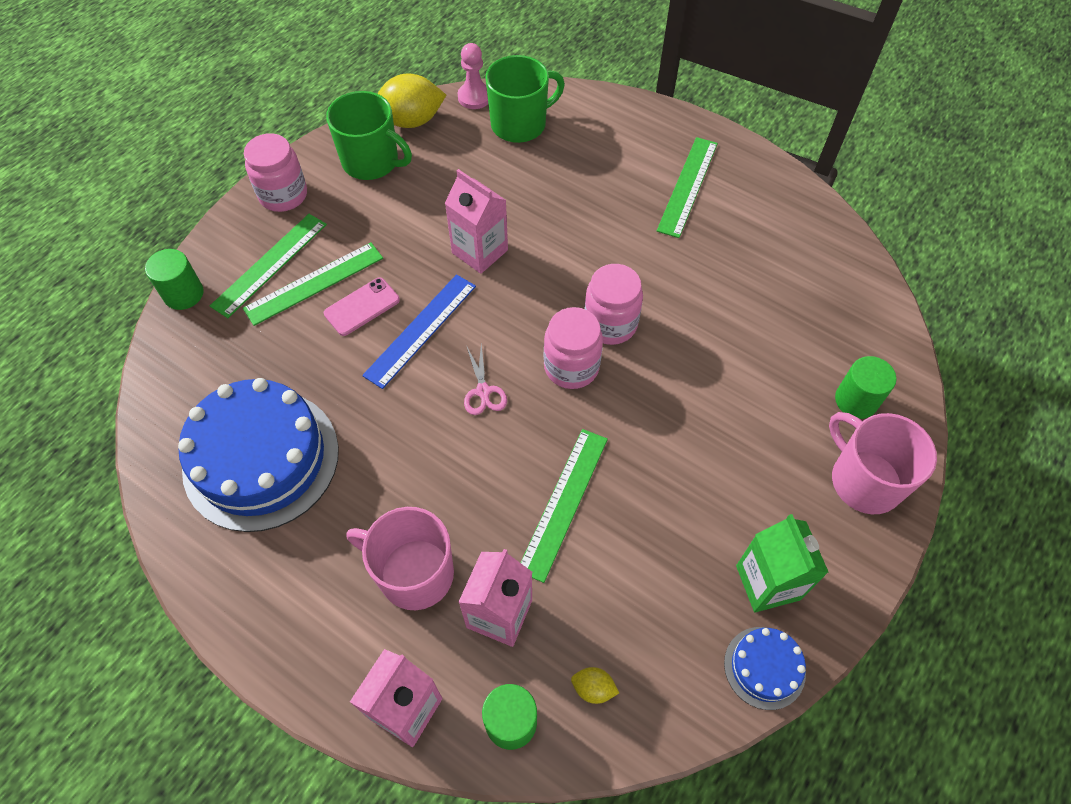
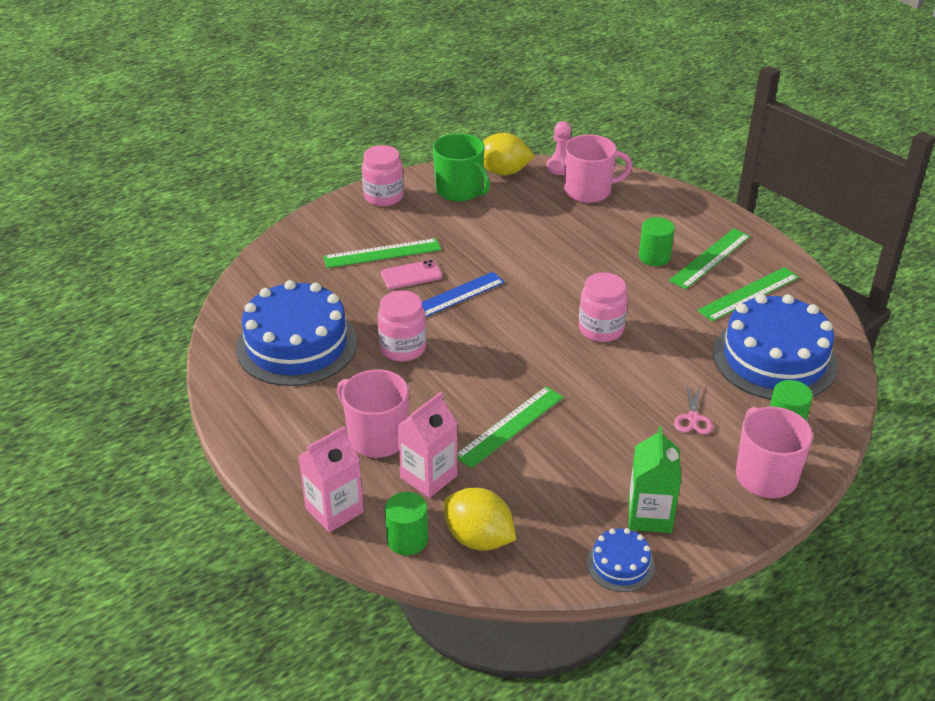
camera: 20 degrees right, 20 degrees down
green cylinder [145,249,203,310] -> green cylinder moved to [639,217,675,266]
green ruler [210,214,327,318] -> green ruler moved to [697,267,799,322]
pink carton [445,169,508,274] -> none
pink scissors [464,344,507,415] -> pink scissors moved to [674,385,713,434]
green mug [485,55,565,143] -> pink mug [564,135,633,203]
pink jar [544,307,603,389] -> pink jar moved to [378,291,426,362]
yellow lemon [571,667,619,704] -> yellow lemon [444,488,516,551], size x2.17
none -> blue cake [713,294,838,400]

